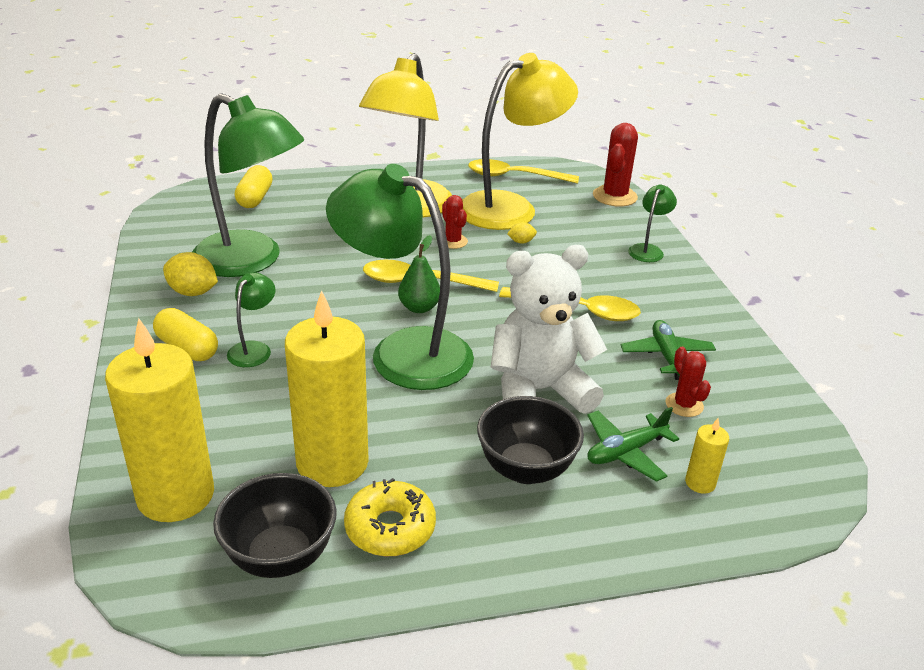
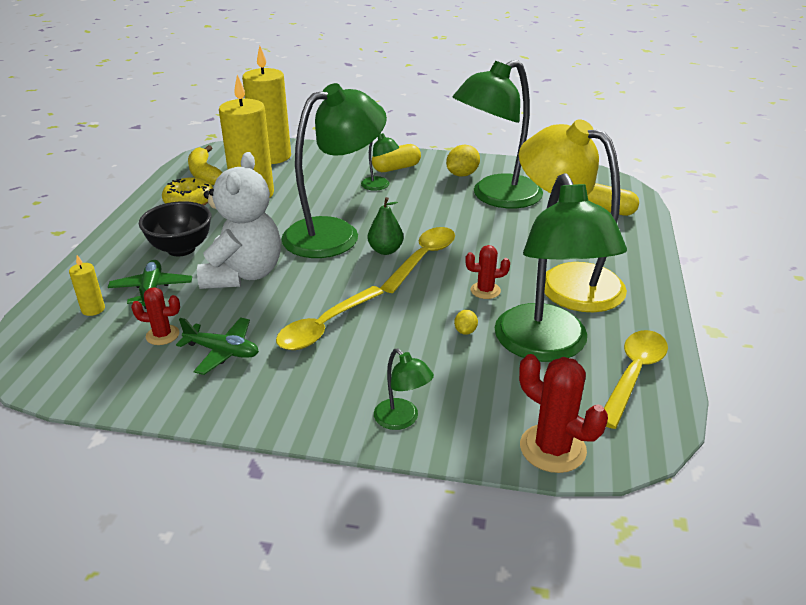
camera: 115 degrees right, 0 degrees up
black bowl [213,473,337,578] -> yellow banana [188,145,222,186]
yellow lamp [462,53,578,230] -> green lamp [495,173,627,362]

